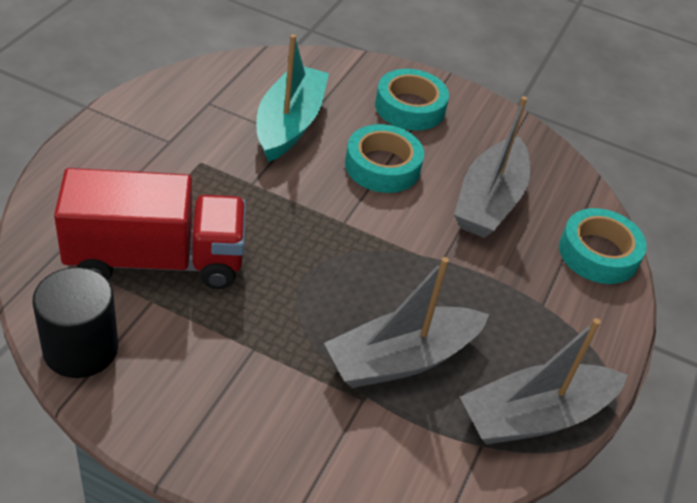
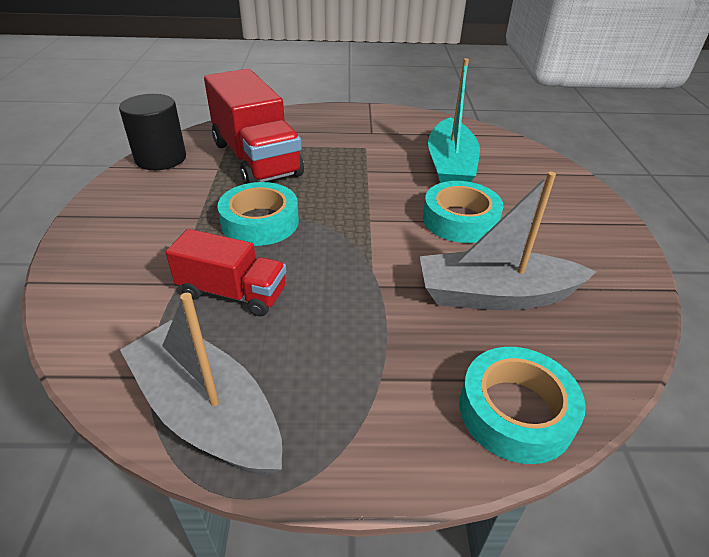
camera: 70 degrees right, 5 degrees down
turquoise boat [257,34,329,162] -> turquoise boat turned 105 degrees clockwise [428,58,480,183]
grey boat [324,257,489,388] -> red truck [166,229,286,317]
turquoise tape [375,69,449,131] -> turquoise tape moved to [217,182,299,246]

